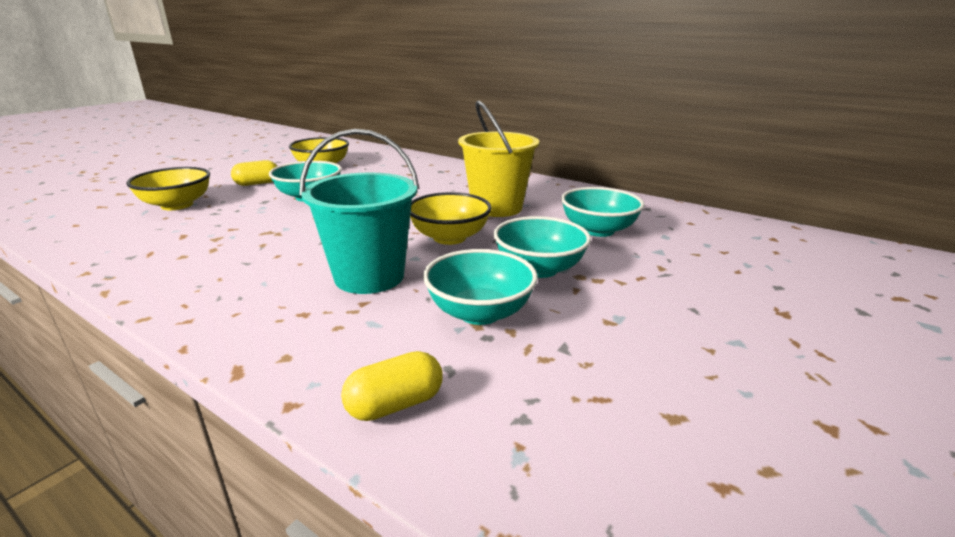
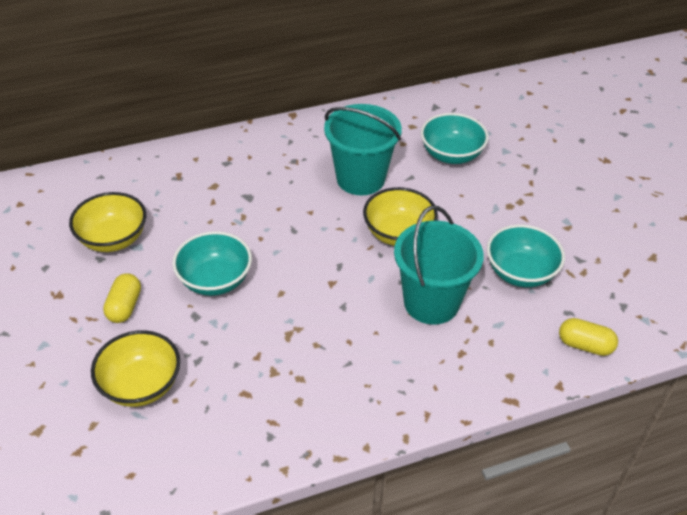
camera: 55 degrees left, 20 degrees up
yellow capsule [341,351,443,421] -> yellow capsule turned 75 degrees counterclockwise [559,318,618,356]
yellow bucket [458,101,539,217] -> turquoise bucket [324,104,402,195]
turquoise bowl [493,216,591,278] -> none

